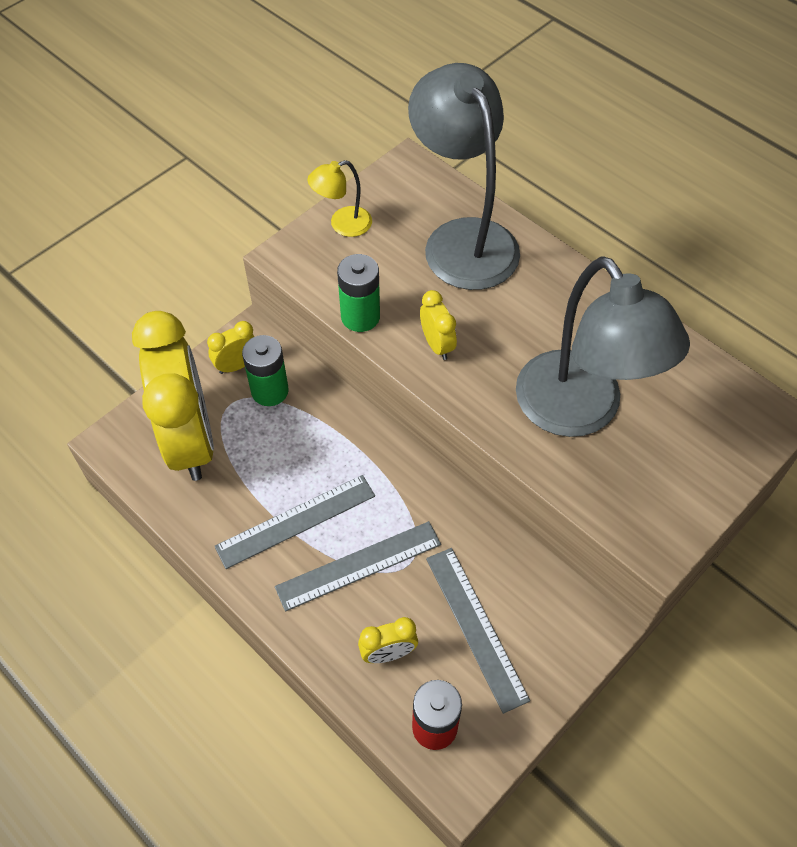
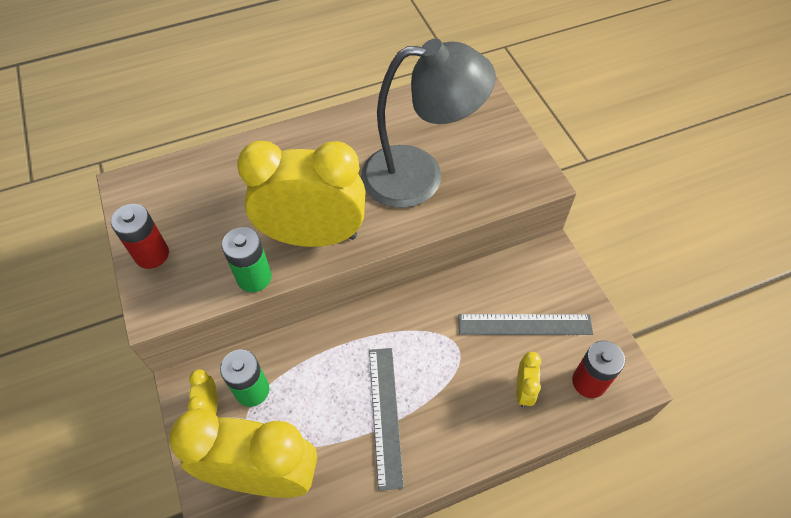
camera: 65 degrees left, 0 degrees up
grey ruler [275,521,441,612] -> none
yellow lamp [307,160,372,237] -> red battery [111,204,169,269]
grey lamp [408,63,520,290] -> none
yellow clock [420,290,457,360] -> yellow clock [237,141,366,247], size x2.45

